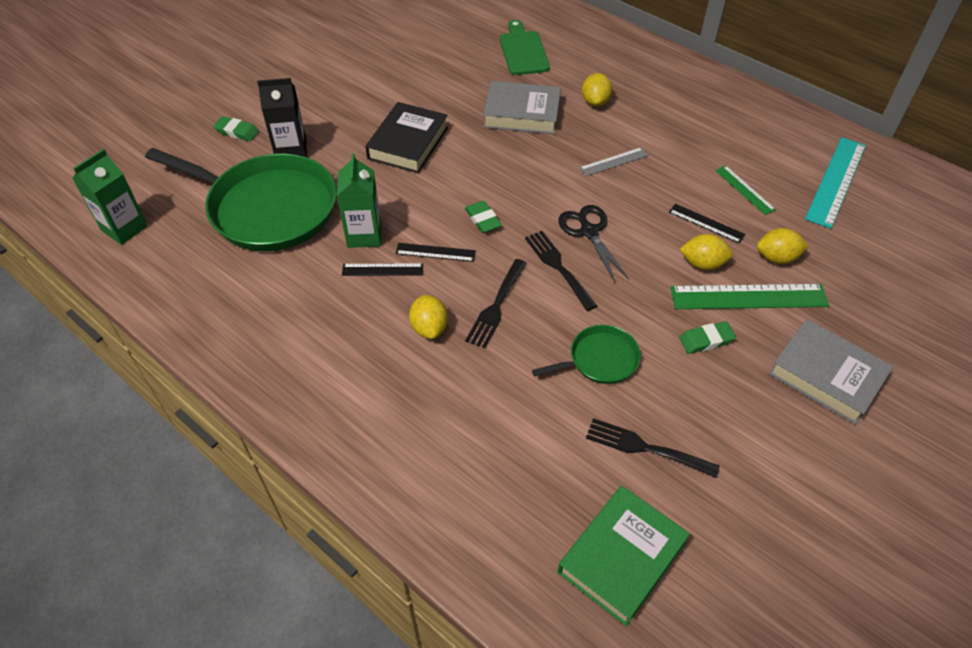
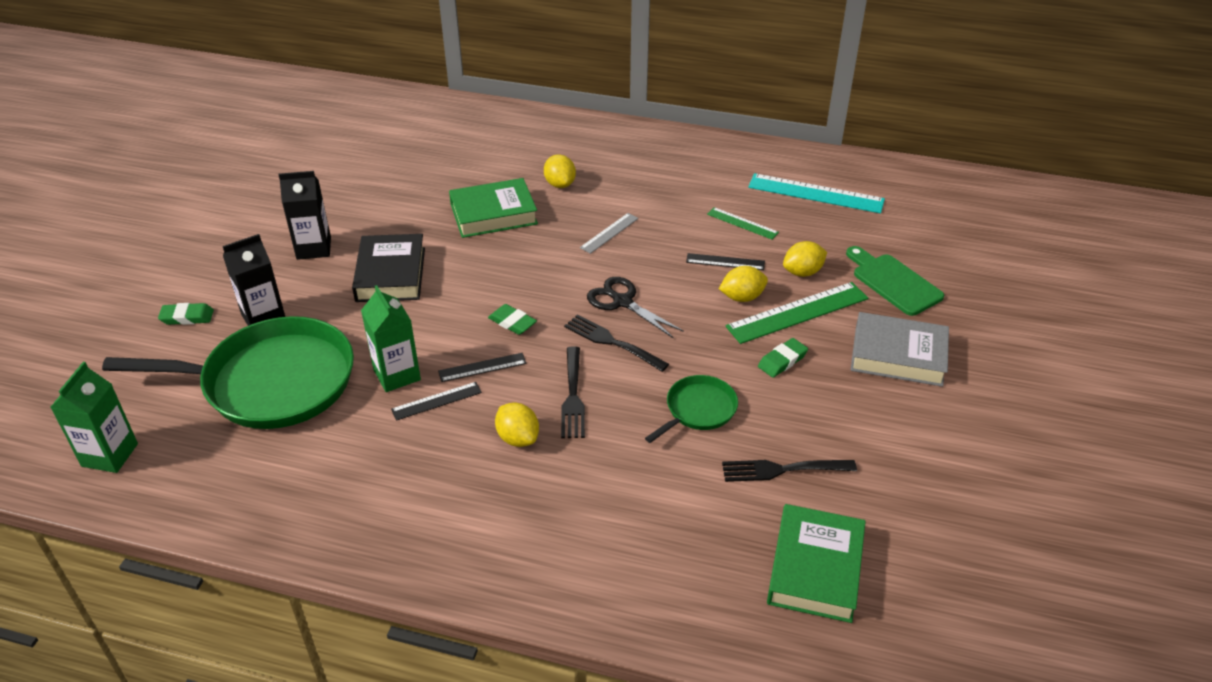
camera: 25 degrees left, 10 degrees down
grey book [483,81,561,134] -> green book [449,178,538,238]
green cutting board [500,20,550,75] -> green cutting board moved to [846,246,944,316]
turquoise ruler [805,137,866,229] -> turquoise ruler turned 75 degrees counterclockwise [748,173,885,213]
none -> black carton [278,171,331,260]

